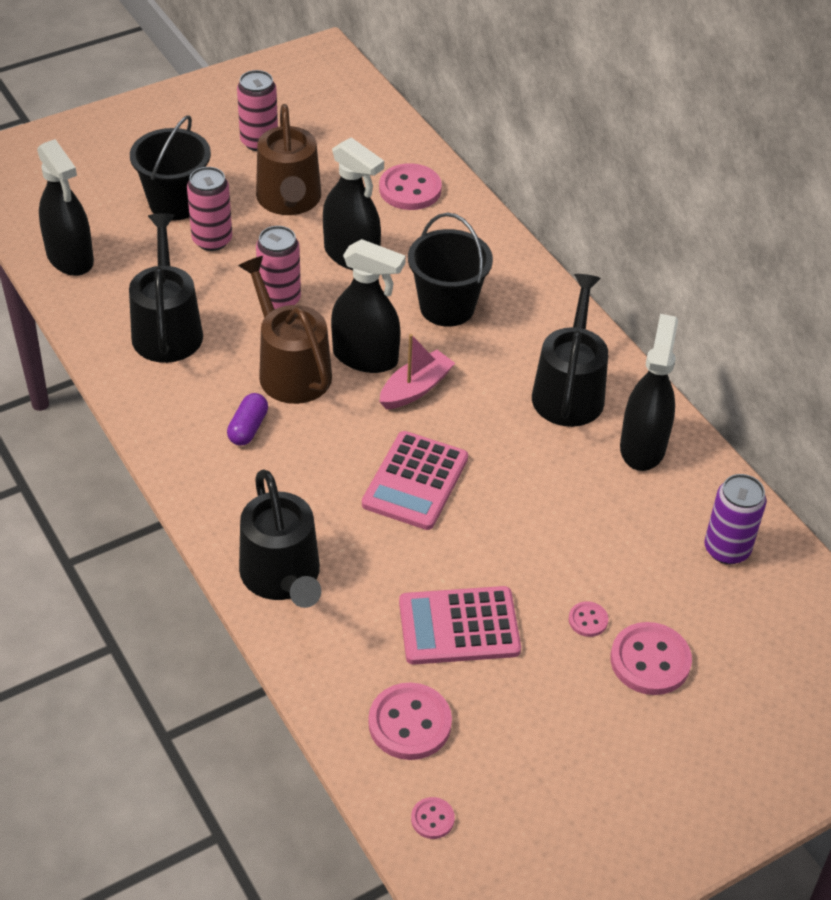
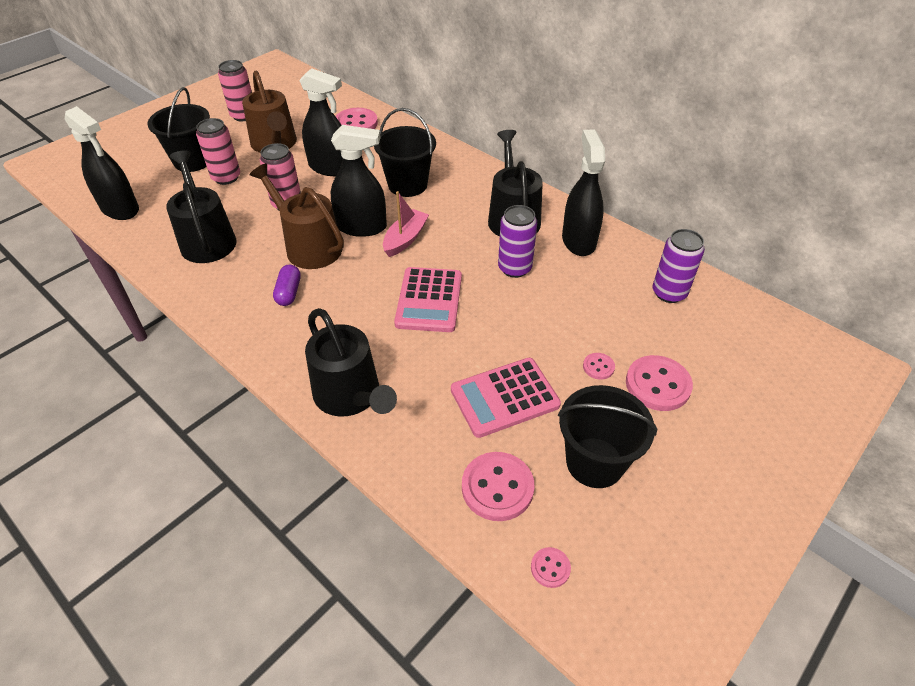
camera: 15 degrees left, 0 degrees up
none -> purple can [498,205,537,278]
none -> black bucket [558,385,657,488]

